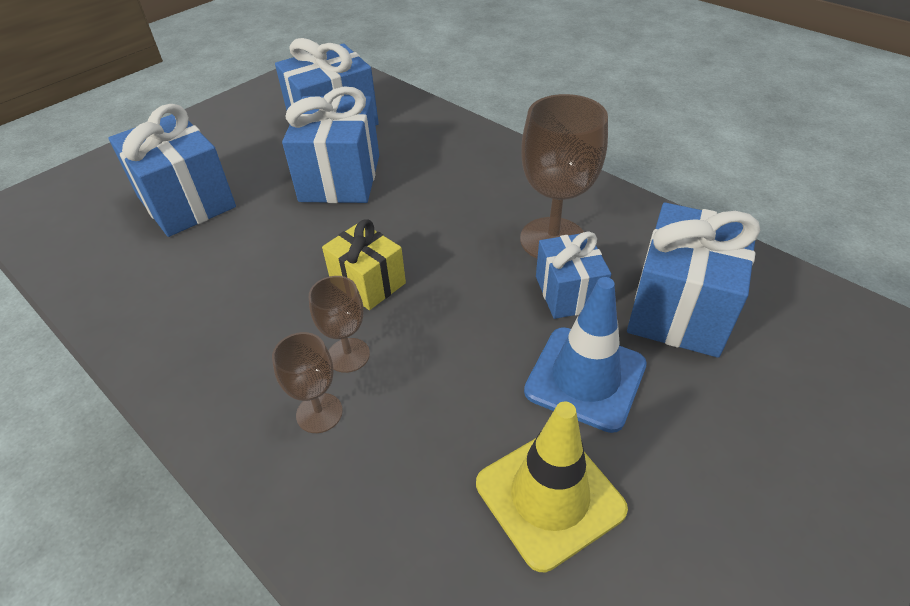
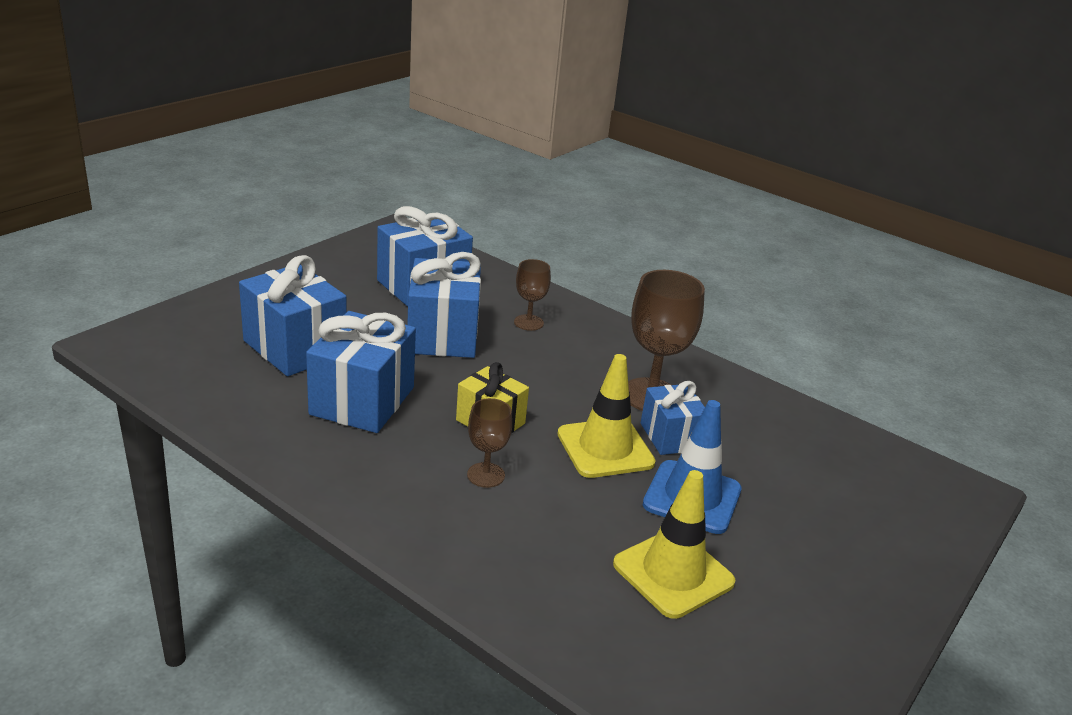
camera: 10 degrees left, 15 degrees down
brown goblet [272,332,343,433] -> brown goblet moved to [514,259,551,331]
blue gift [627,202,760,358] -> blue gift moved to [306,311,416,433]
none -> yellow traffic cone [557,354,656,478]

